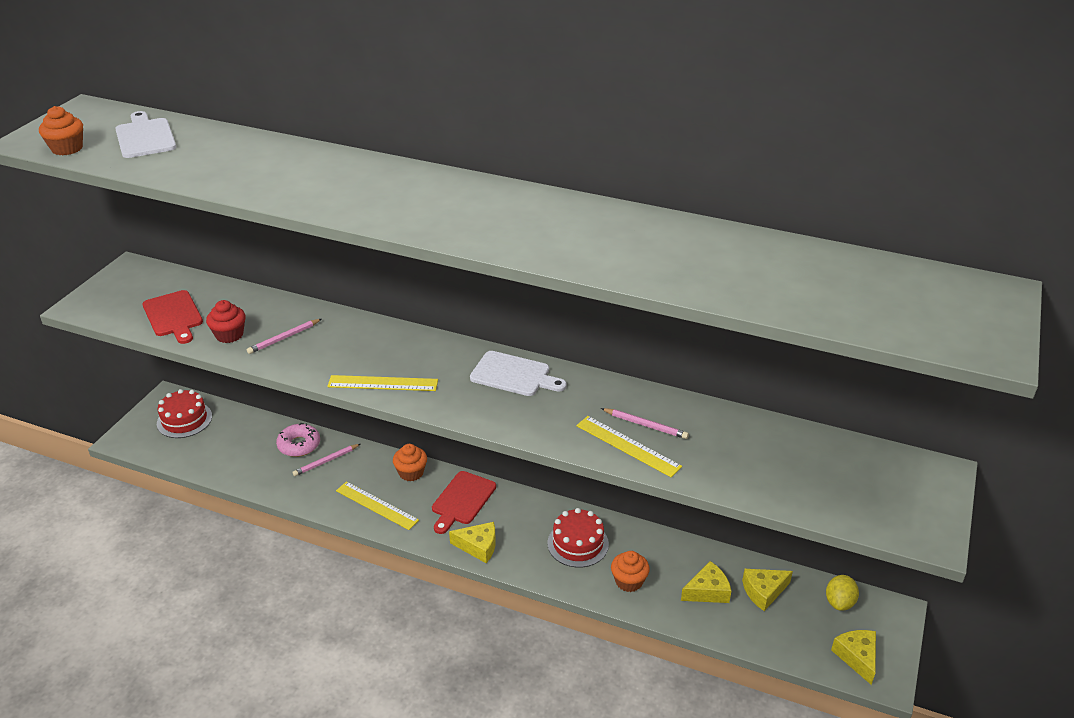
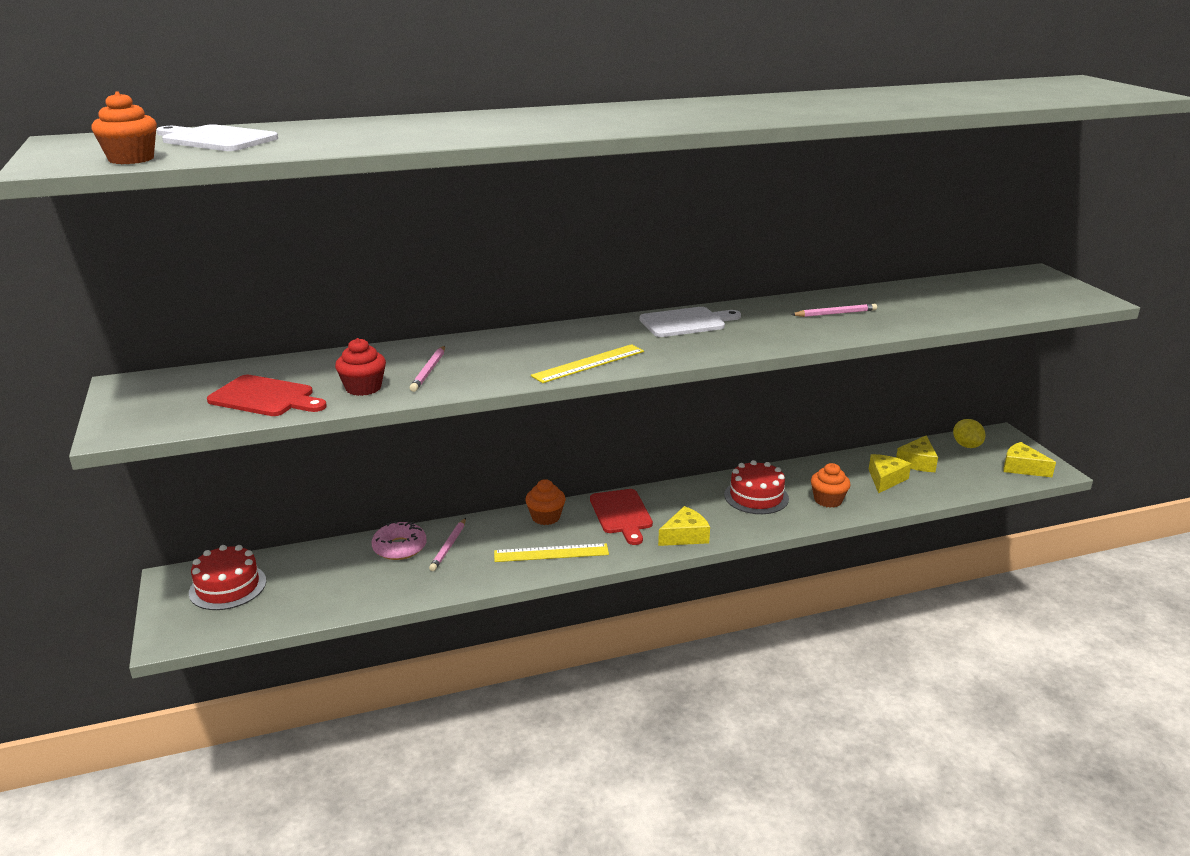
camera: 40 degrees left, 10 degrees down
yellow ruler [576,416,682,477] -> none

